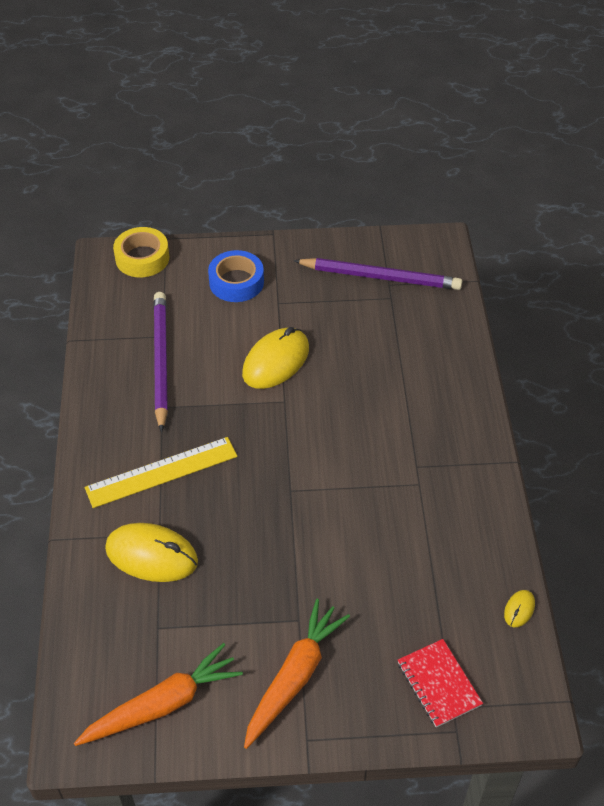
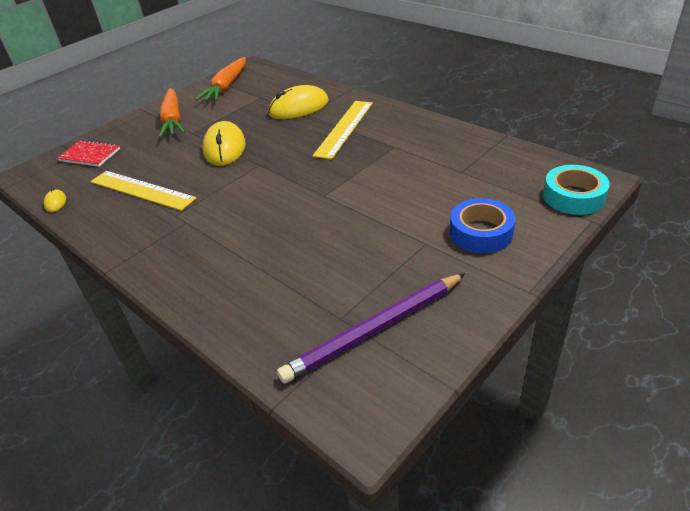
camera: 140 degrees right, 10 degrees down
yellow tape [113,227,169,277] -> turquoise tape [543,165,610,215]
purple pencil [153,292,168,432] -> none
yellow mouse [242,327,309,389] -> yellow mouse moved to [203,121,246,166]
none -> yellow ruler [91,171,196,211]

